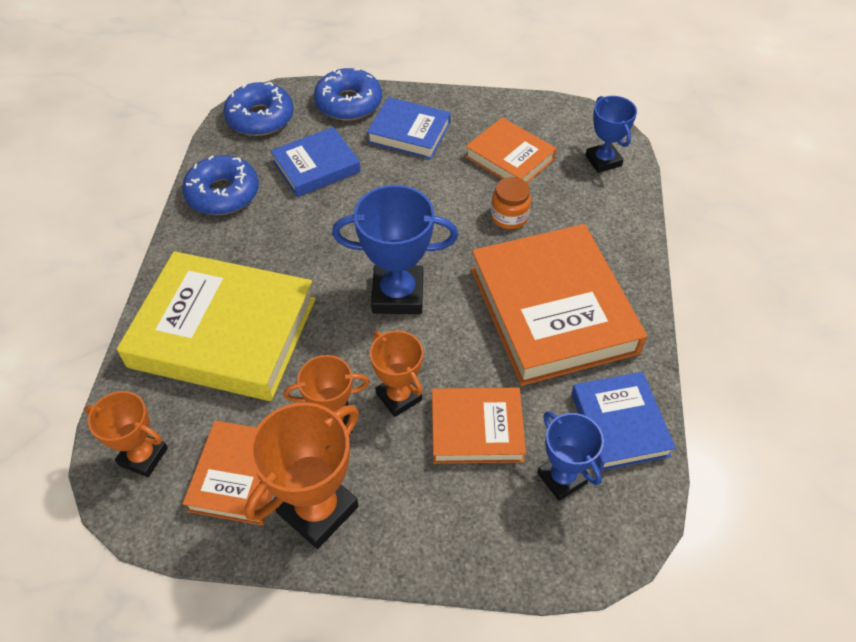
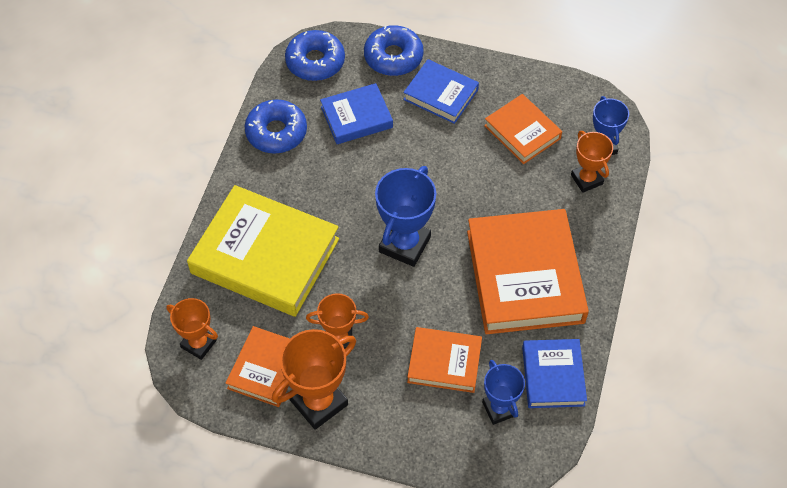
camera: 10 degrees right, 5 degrees up
blue trophy [332,185,458,314] -> blue trophy turned 75 degrees counterclockwise [375,166,436,267]
orange trophy [370,331,423,417] -> orange trophy moved to [571,131,613,193]
orange jar [491,177,531,229] -> none

